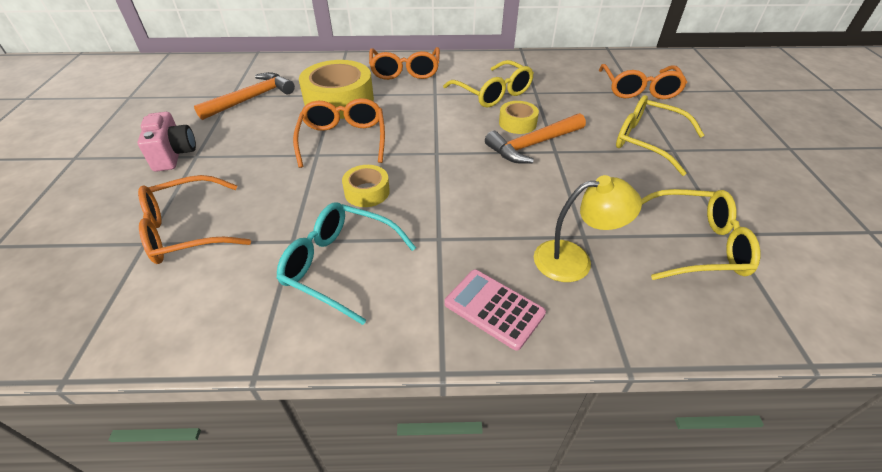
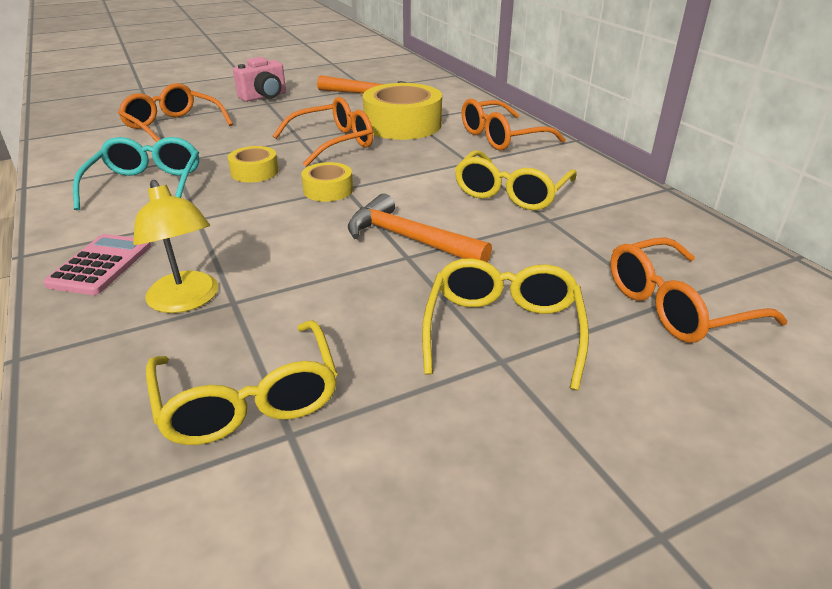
camera: 65 degrees right, 10 degrees down
yellow tape [499,101,539,134] -> yellow tape moved to [301,162,353,202]

